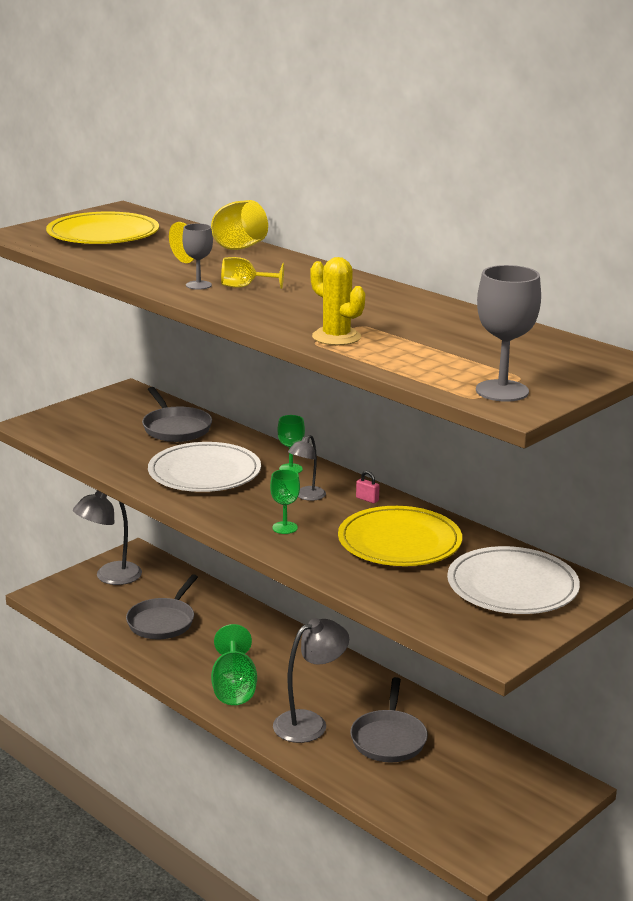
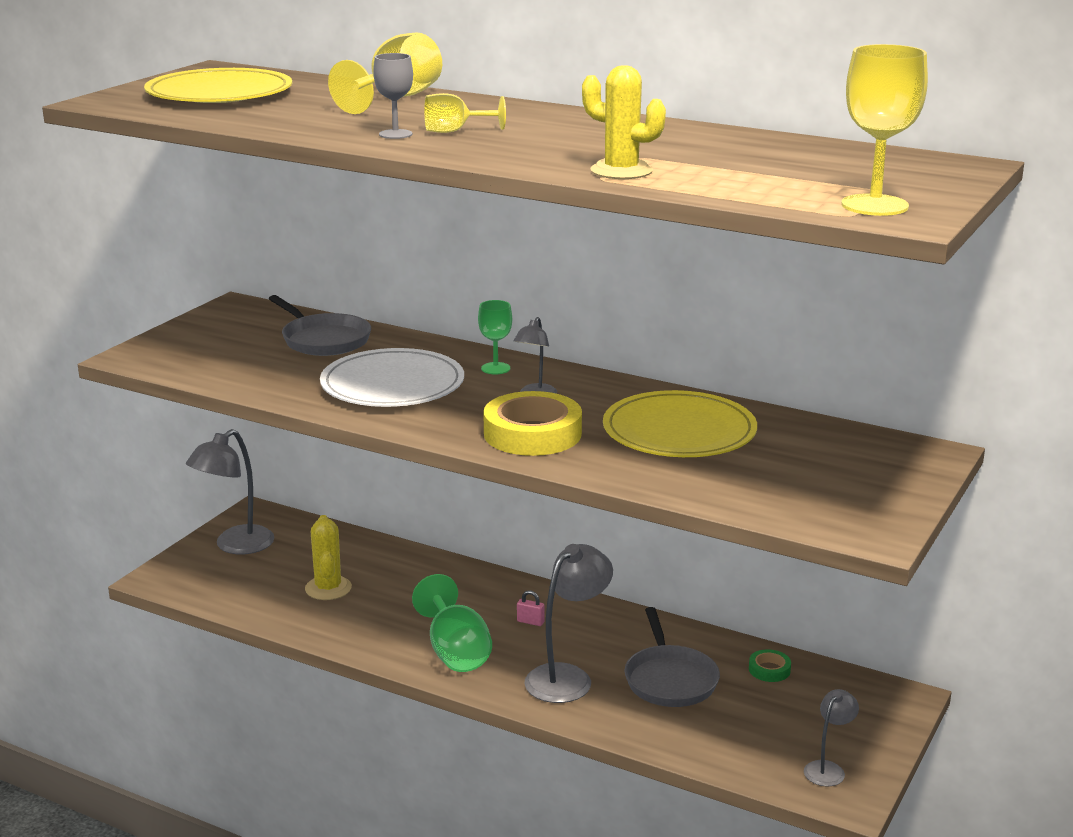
camera: 15 degrees left, 0 degrees up
grey pan [126,574,198,639] -> yellow cactus [305,515,352,600]
green goblet [270,469,300,534] -> yellow tape [483,391,582,456]
pink padlock [356,471,379,503] -> pink padlock moved to [517,590,545,626]
white plate [447,546,580,614] -> none
grey goblet [476,265,541,402] -> yellow goblet [841,44,928,216]
none -> green tape [749,649,791,682]
none -> grey lamp [804,689,859,786]

